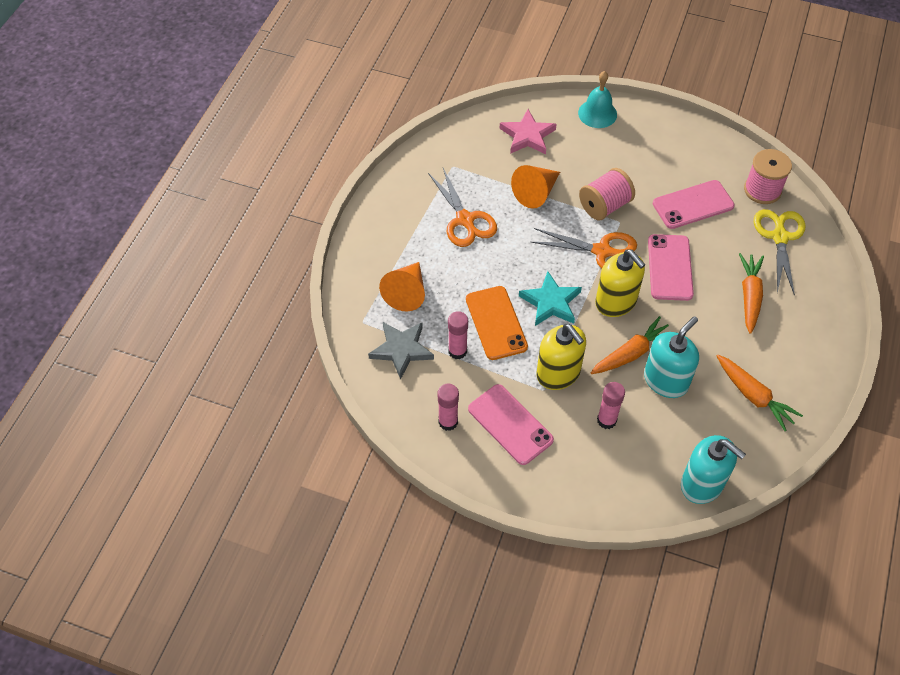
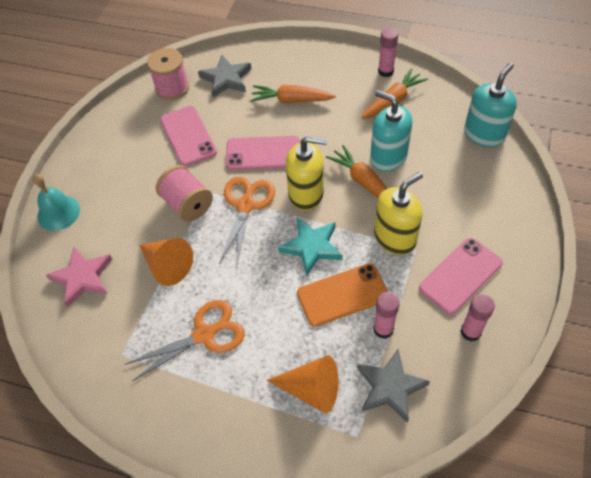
camera: 90 degrees left, 0 degrees up
yellow soap dispenser [595,249,645,317] -> yellow soap dispenser turned 45 degrees clockwise [286,136,327,211]
pink glue stick [597,382,625,429] -> pink glue stick moved to [378,28,398,77]
yellow scissors [754,209,806,295] -> grey star [198,55,251,98]

